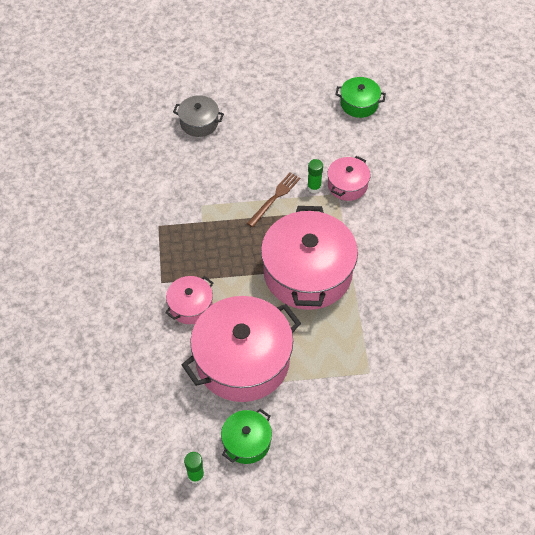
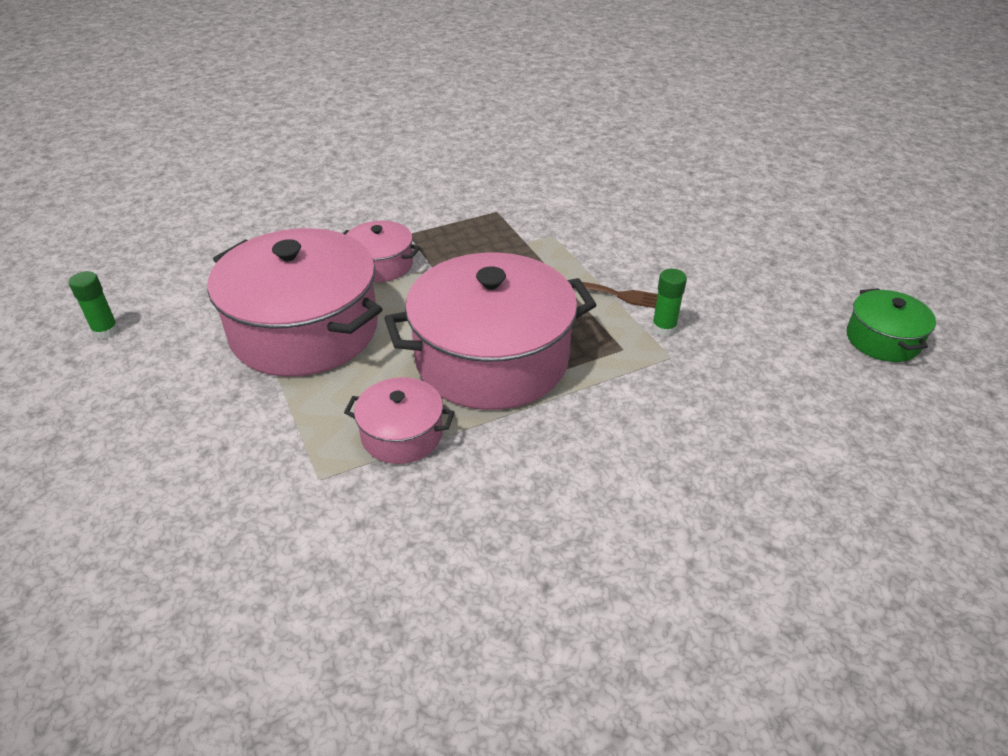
camera: 70 degrees right, 15 degrees down
grey pot [173,95,224,137] -> none
green pot [221,409,272,464] -> none
pink pot [327,156,370,201] -> pink pot moved to [344,377,455,464]

